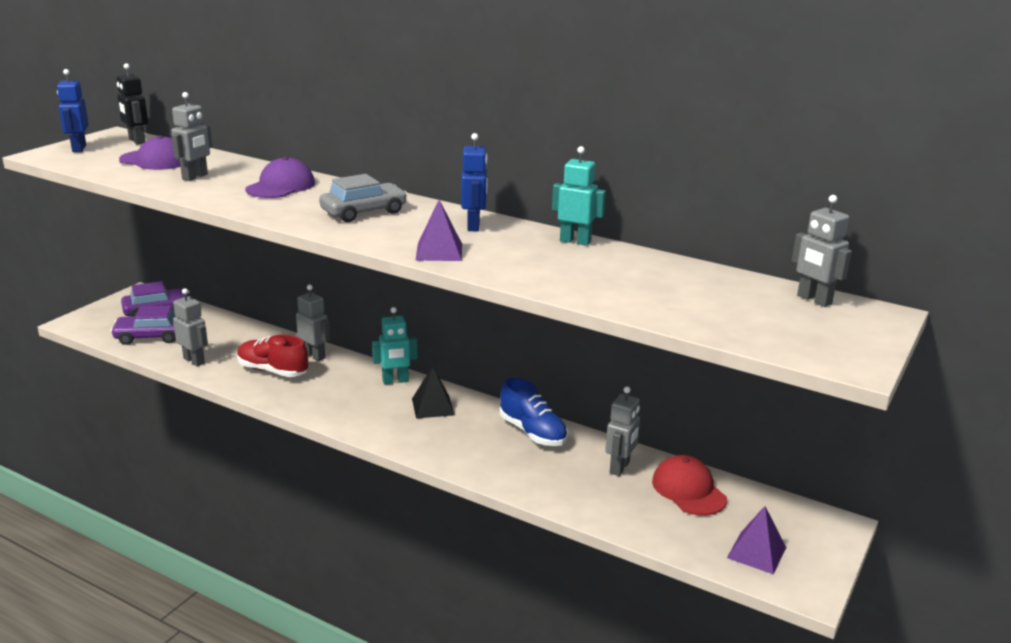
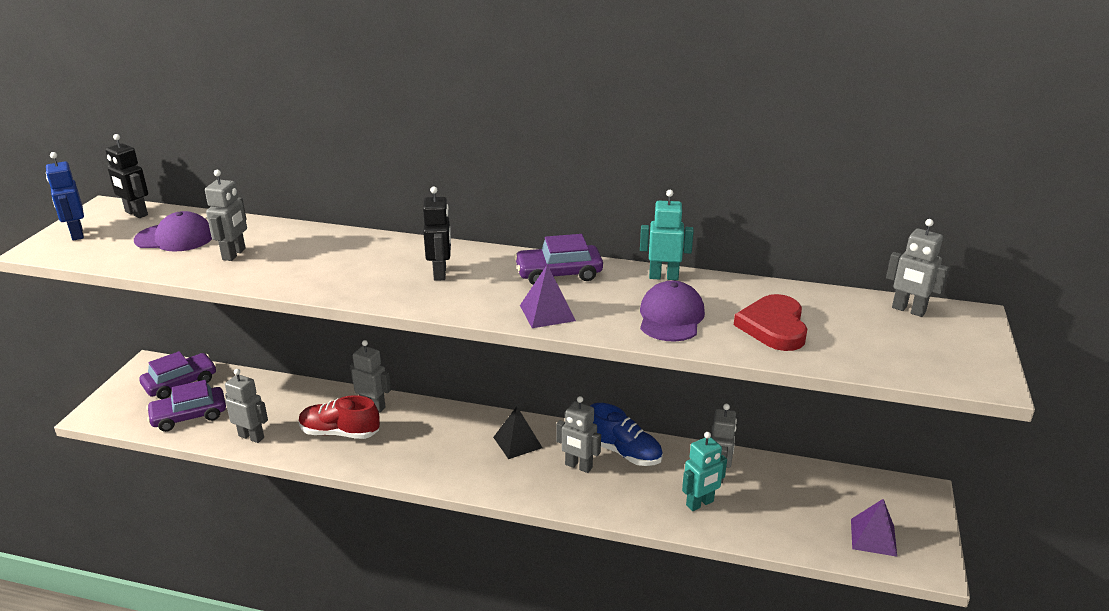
camera: 15 degrees left, 5 degrees up
purple cap [245,157,315,198] -> purple cap moved to [640,280,705,342]
grey car [319,174,407,222] -> black robot [423,186,451,281]
turquoise robot [372,307,418,384] -> turquoise robot moved to [682,432,727,511]
blue robot [461,133,488,231] -> purple car [514,234,603,285]
red cap [652,455,727,515] -> none
none -> grey robot [556,396,601,473]
none -> red heart [734,294,807,351]

